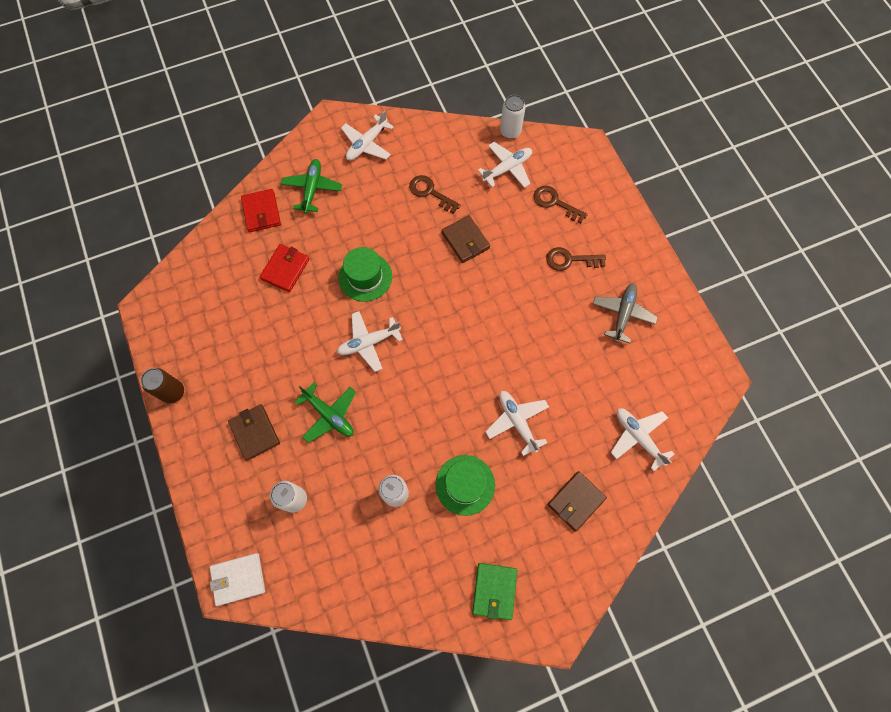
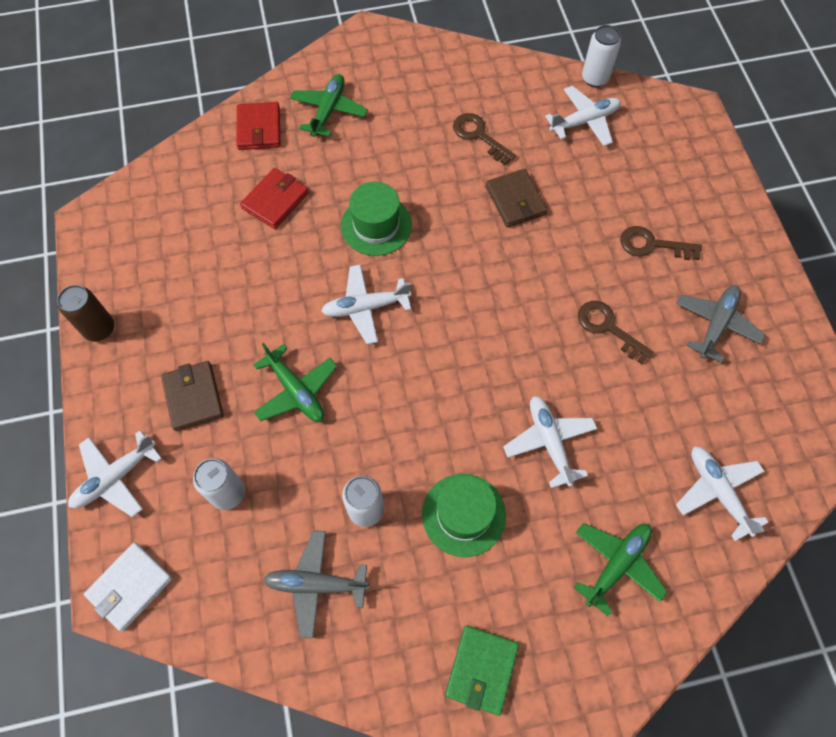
camera: 10 degrees right, 5 degrees down
white wallet [210,553,265,606] -> white wallet turned 45 degrees counterclockwise [84,542,173,632]
white plane [341,110,394,161] -> white plane moved to [68,431,162,517]
brown key [534,186,588,223] -> brown key moved to [578,301,654,364]
brown wallet [548,471,607,532] -> green plane [574,523,667,616]
none -> grey plane [263,530,370,638]

